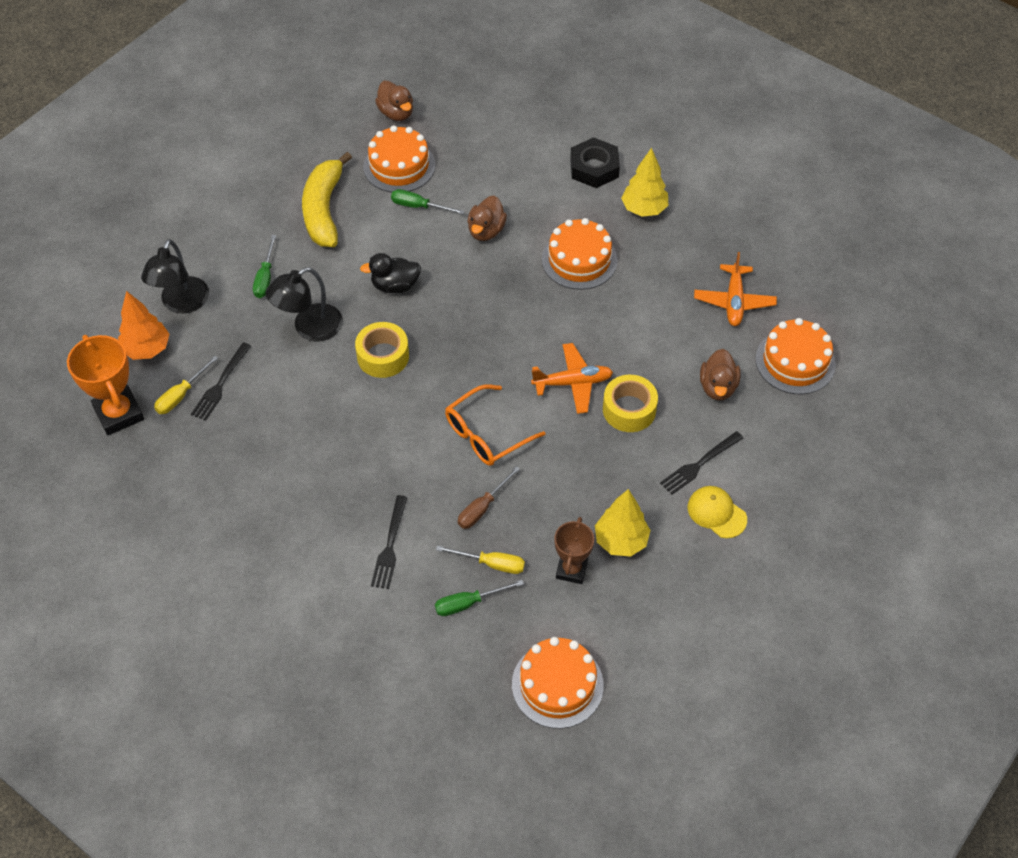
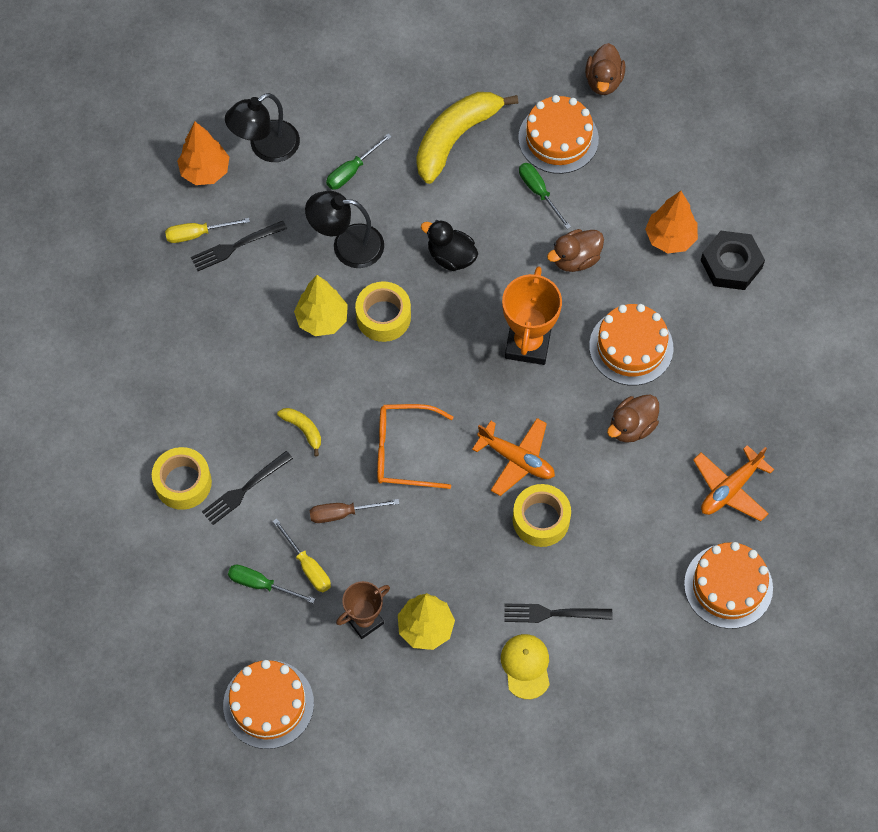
camera: 40 degrees right, 10 degrees up
orange trophy [67,335,144,435] -> orange trophy moved to [502,266,562,365]
yellow tree [621,148,669,217] -> yellow tree moved to [294,275,348,336]
brown duck [700,349,741,401] -> brown duck moved to [607,395,659,443]
none -> yellow tape [152,447,212,510]
none -> yellow banana [277,408,321,456]
none -> orange tree [645,191,698,253]

